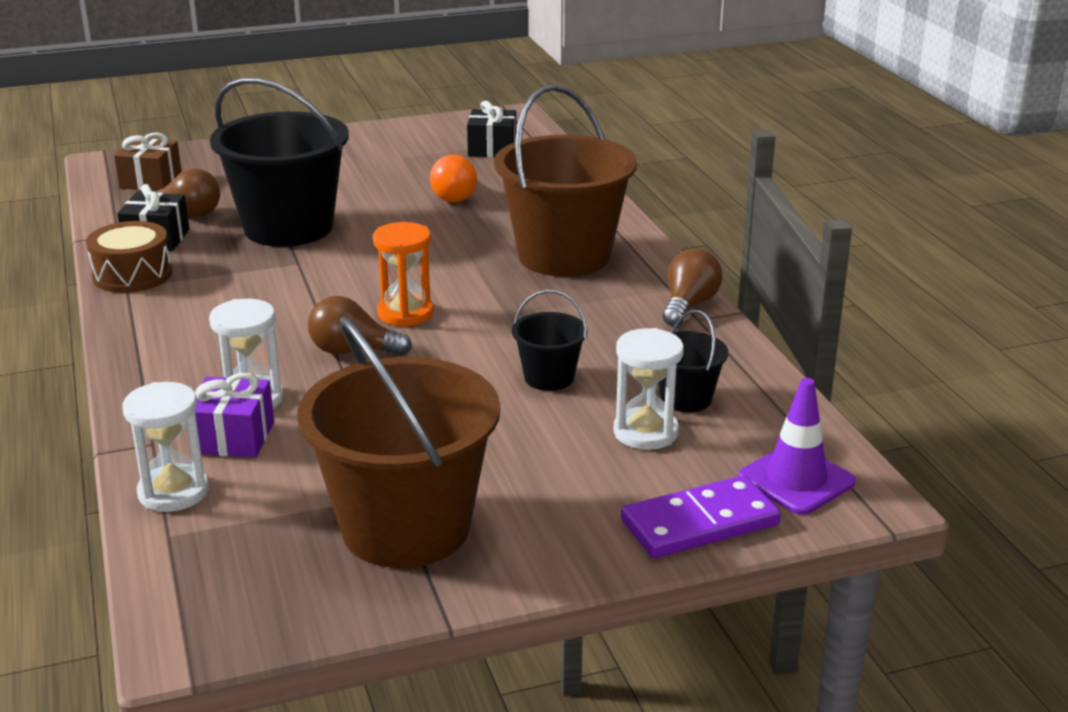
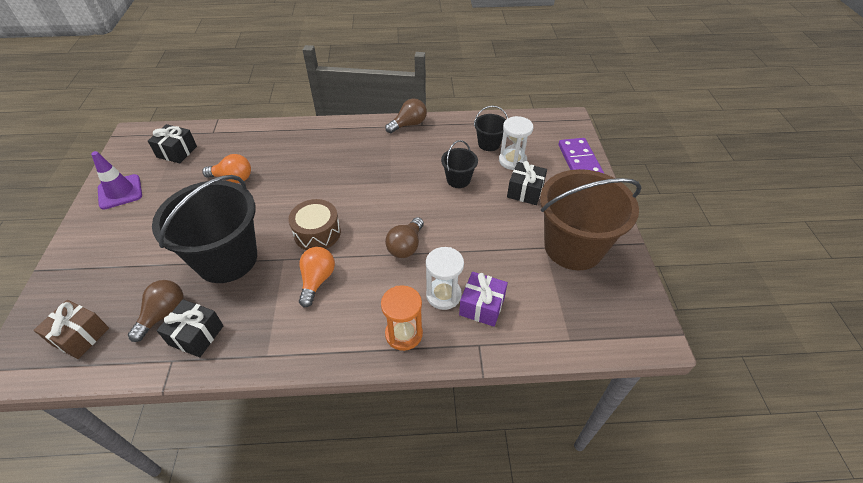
camera: 75 degrees left, 20 degrees up
brown drum [86,221,172,293] -> brown drum moved to [288,199,341,250]
white hourglass [122,382,209,512] -> none
orange hourglass [373,222,434,327] -> orange hourglass moved to [381,285,423,351]
brown bucket [494,85,637,277] -> none
brown light bulb [662,249,722,326] -> brown light bulb turned 105 degrees clockwise [385,99,427,133]
purple traffic cone [738,378,856,515] -> purple traffic cone moved to [91,151,142,210]
none -> orange light bulb [299,247,335,307]
none -> black gift [507,161,547,205]

